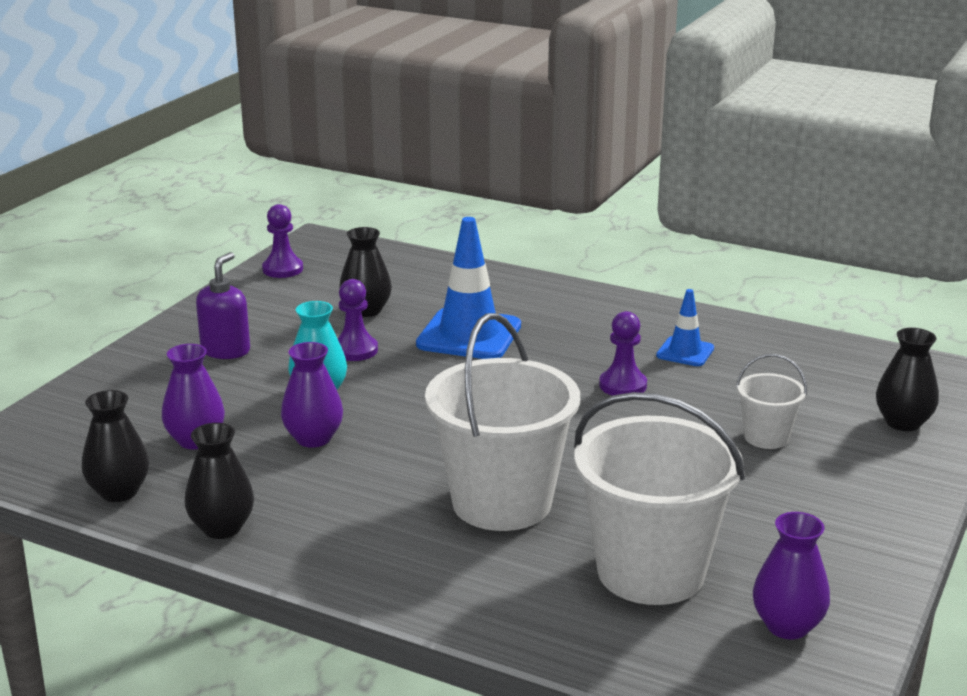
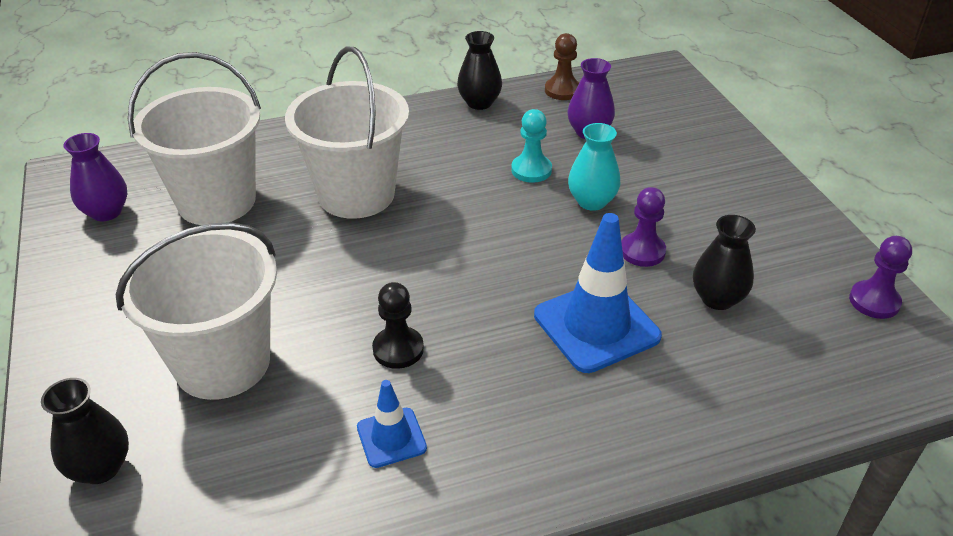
camera: 135 degrees right, 15 degrees up
black vase [82,390,149,502] -> brown pawn [545,33,579,100]
purple soap dispenser [196,252,250,359] -> none
purple vase [281,342,343,448] -> turquoise pawn [511,109,552,183]
purple pawn [599,311,647,396] -> black pawn [372,282,424,369]
white bucket [736,354,807,449] -> white bucket [115,222,277,400], size x2.09

